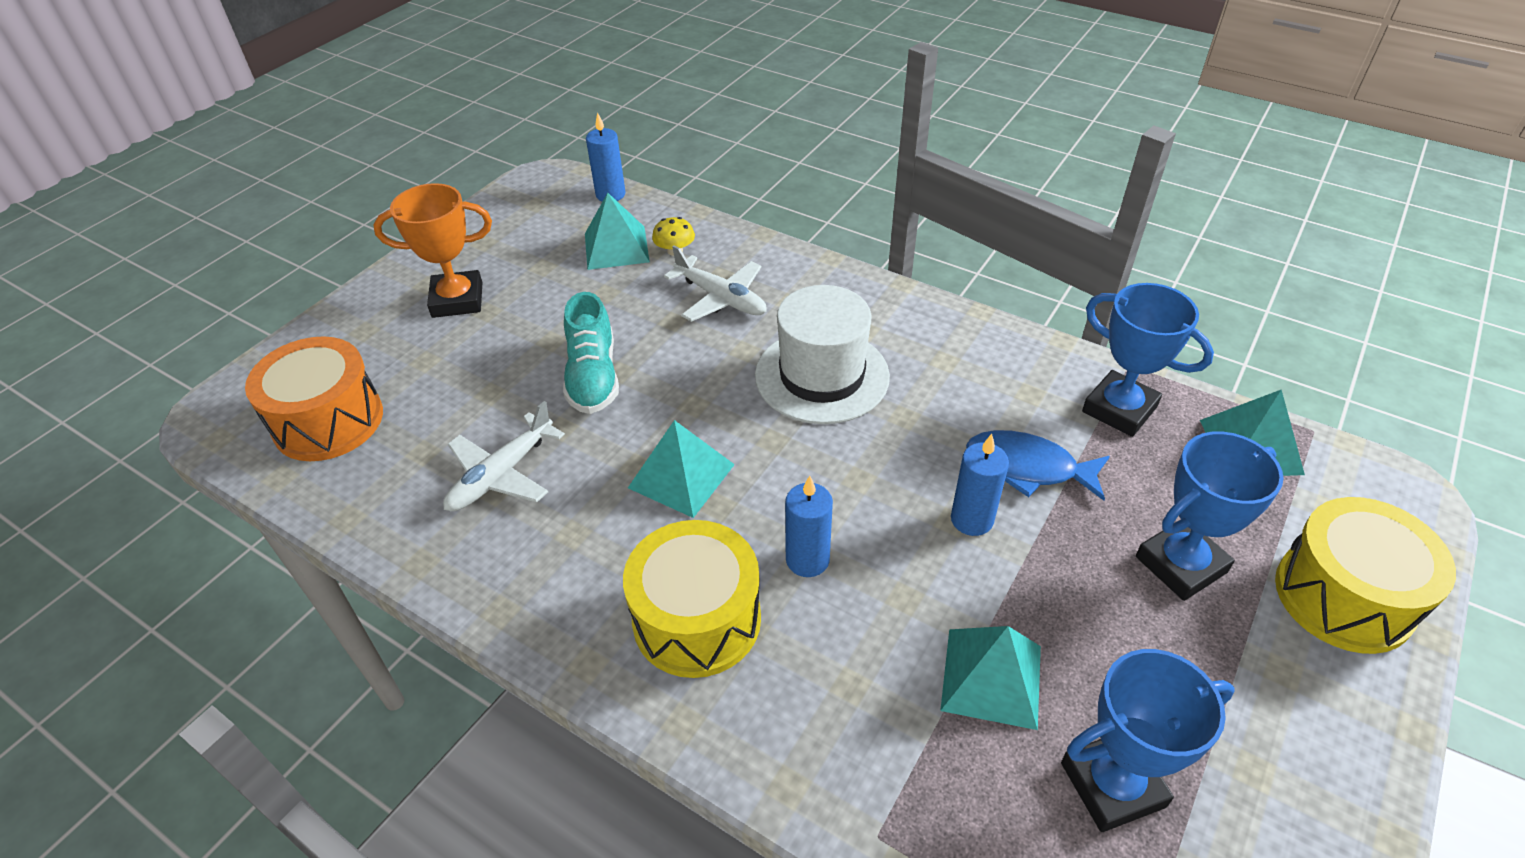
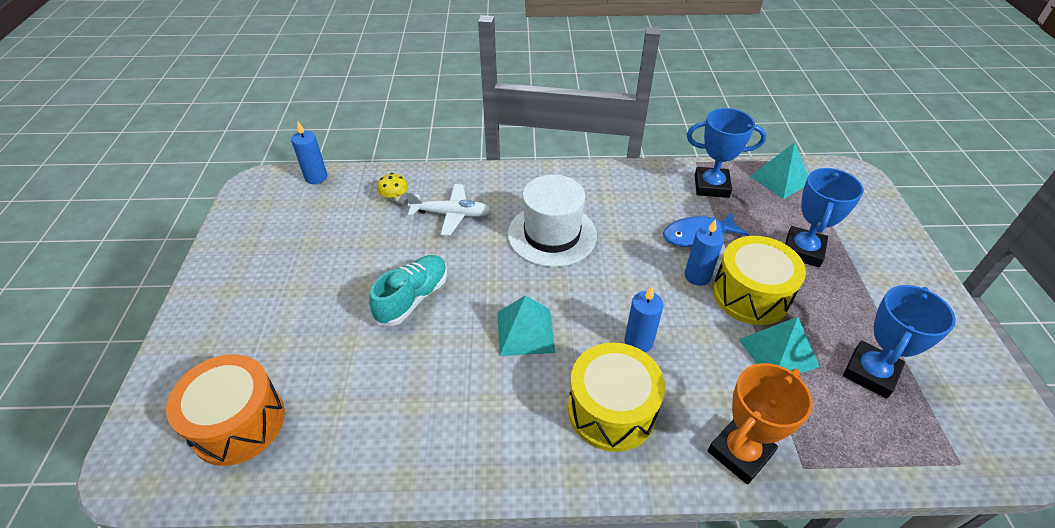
camera: 35 degrees left, 0 degrees up
orange trophy [373,183,492,318] -> orange trophy moved to [708,363,813,484]
white plane [443,401,565,511] -> none
turquoise shoe [563,292,619,414] -> turquoise shoe turned 105 degrees counterclockwise [369,255,447,326]
turquoise pyramid [585,193,650,270] -> none
yellow drum [1275,497,1456,654] -> yellow drum moved to [713,236,806,325]

